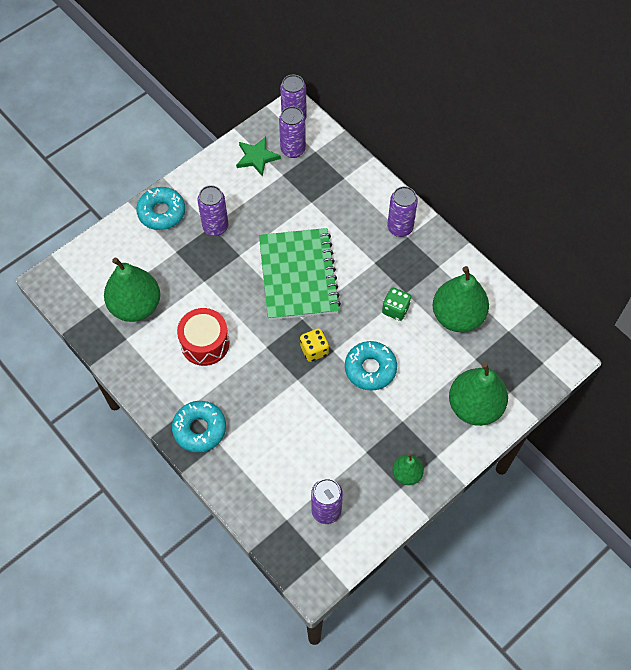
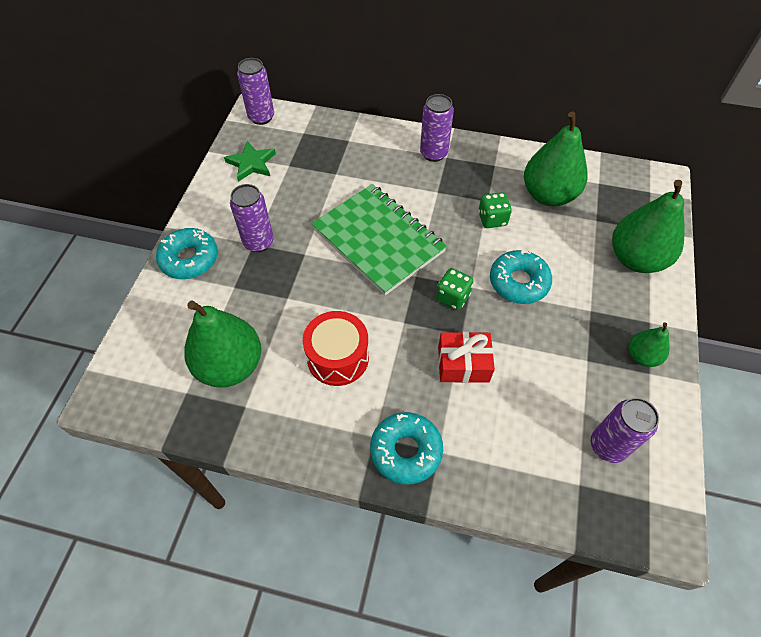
camera: 35 degrees left, 5 degrees down
purple can [279,106,306,158] -> none
yellow dice [300,328,329,362] -> green dice [436,268,473,310]
none -> red gift [438,332,495,383]

